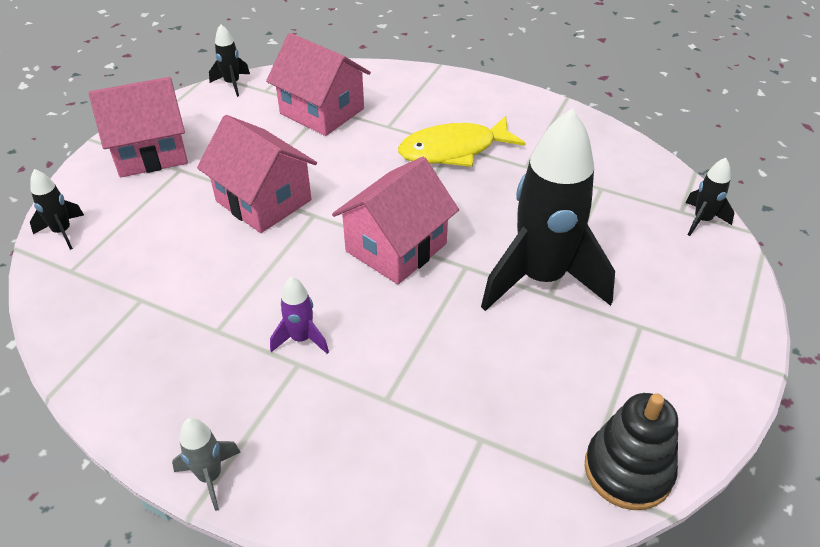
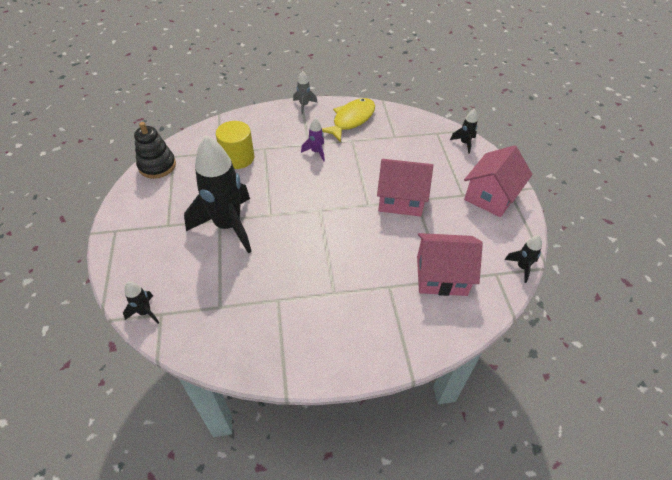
camera: 145 degrees right, 5 degrees up
pink house [332,157,459,284] -> none
yellow fish [398,116,526,167] -> yellow fish moved to [322,98,375,142]
none -> yellow cylinder [216,121,254,169]

